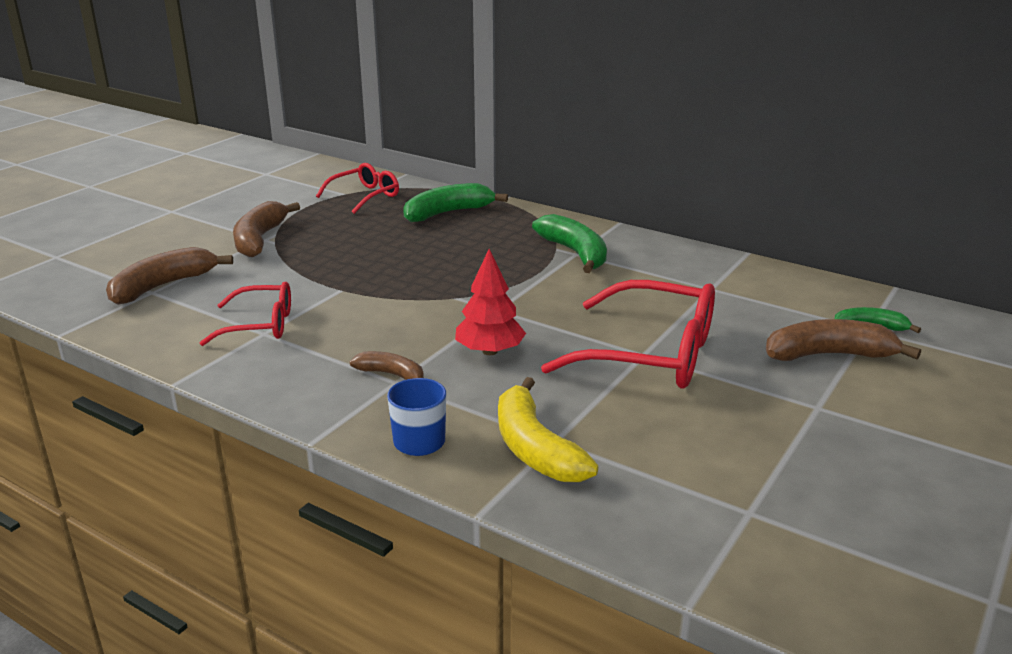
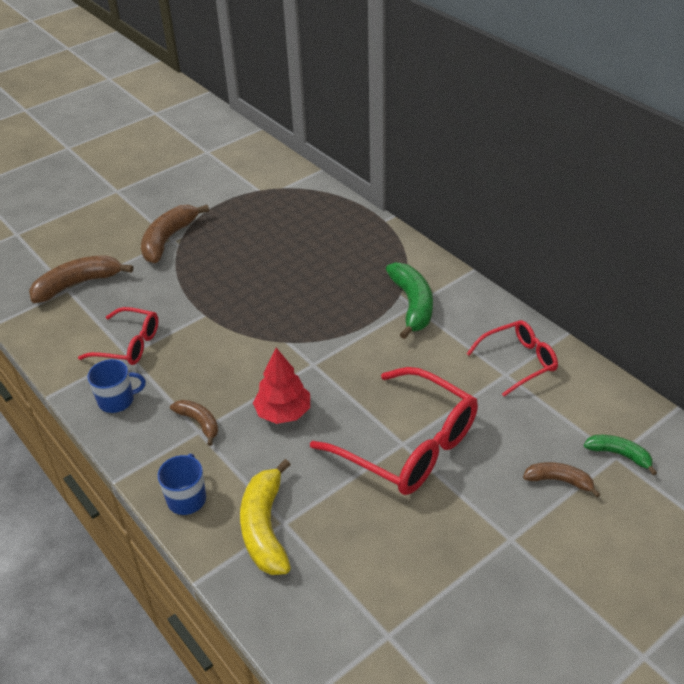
camera: 20 degrees right, 15 degrees up
red glasses [316,163,399,214] -> red glasses moved to [467,320,558,397]
green banana [403,183,508,222] -> none
brown banana [766,319,921,361] -> brown banana [523,462,600,497], size x0.58
none -> blue mug [87,359,146,413]

